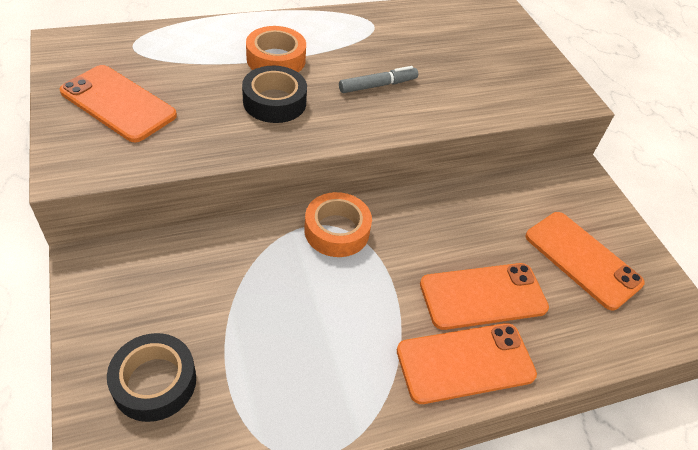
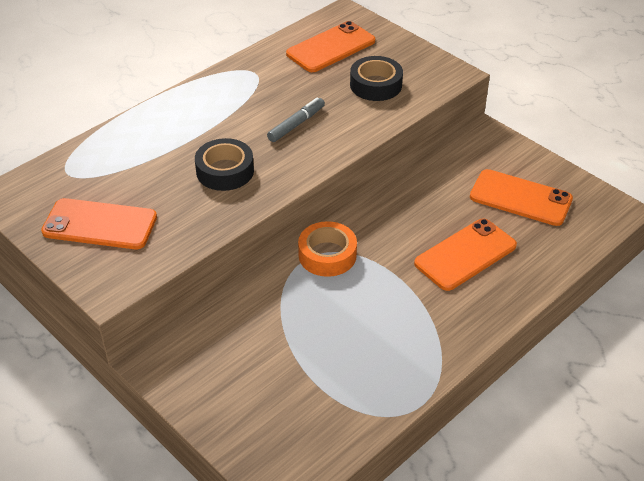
camera: 20 degrees left, 5 degrees down
black tape [107,333,196,422] -> black tape moved to [350,56,403,101]
orange tape [246,26,306,72] -> none
orange phone [397,323,537,404] -> orange phone moved to [286,21,375,72]

